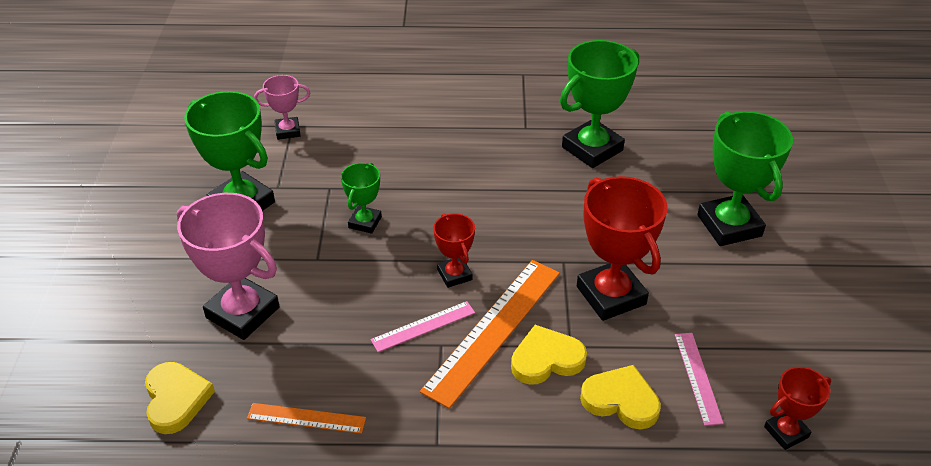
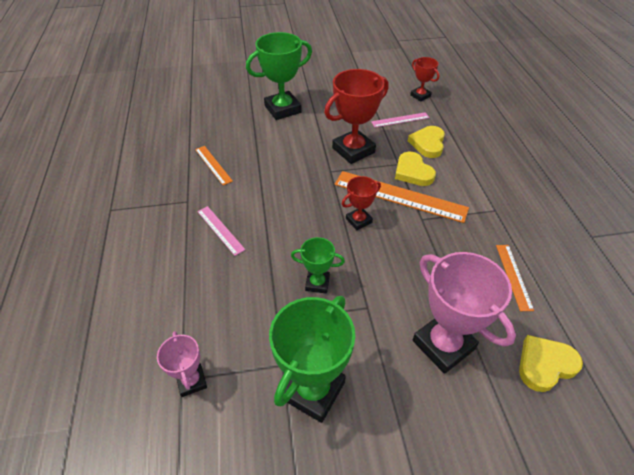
camera: 100 degrees left, 5 degrees up
pink trophy [177,193,280,340] -> pink trophy turned 60 degrees counterclockwise [413,252,516,374]
pink ruler [371,301,475,352] -> pink ruler moved to [197,206,246,256]
green trophy [560,40,639,168] -> orange ruler [195,146,233,185]

